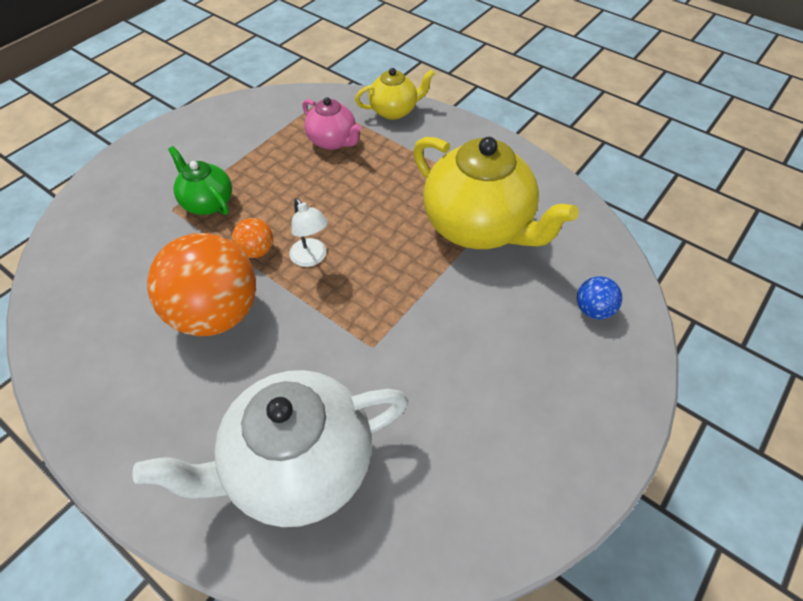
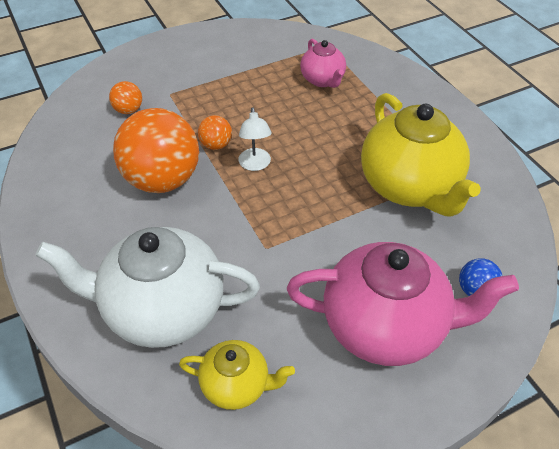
camera: 25 degrees right, 5 degrees down
green teapot [168,146,232,215] -> none
yellow teapot [355,68,435,120] -> yellow teapot moved to [179,340,295,410]
none -> orange ball [109,81,142,114]
none -> pink teapot [287,242,519,366]

